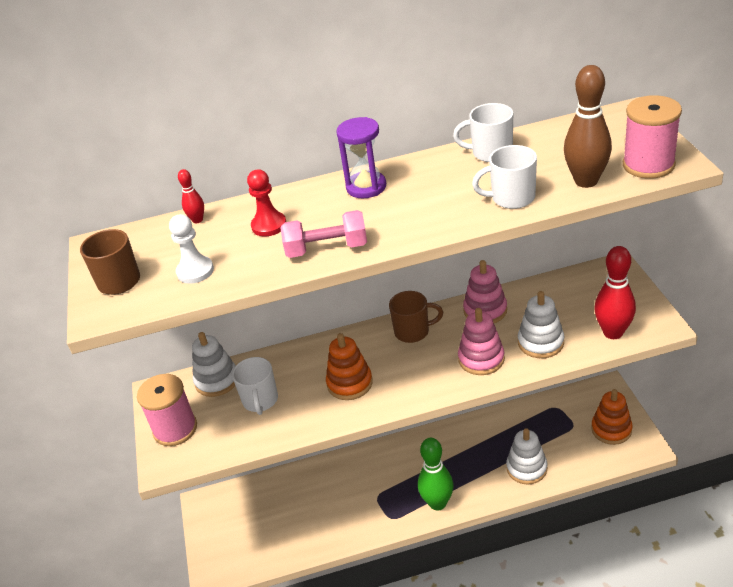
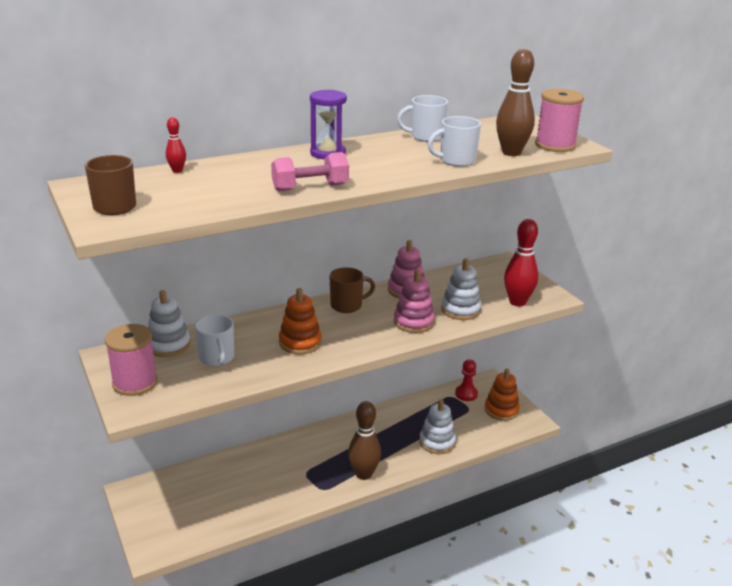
camera: 20 degrees left, 10 degrees down
white pawn [169,214,214,284] -> none
red pawn [247,169,286,236] -> red pawn moved to [455,359,478,401]
green bowling pin [418,438,453,510] -> brown bowling pin [348,401,381,480]

